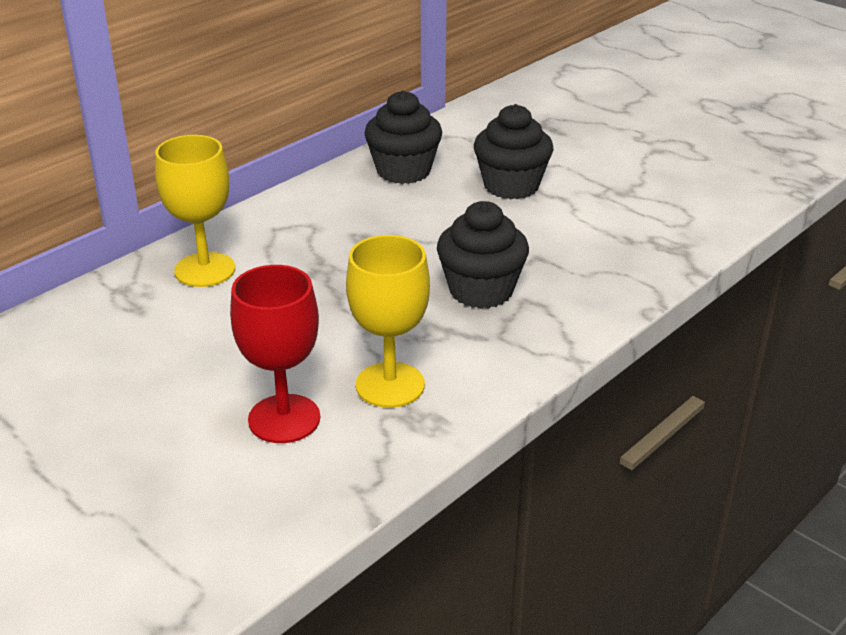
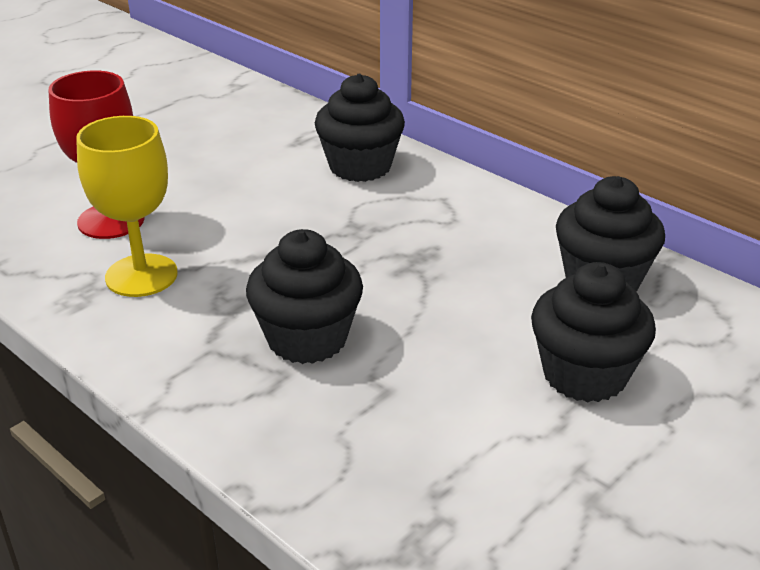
camera: 90 degrees right, 0 degrees up
yellow goblet [155,135,235,287] -> black cupcake [315,74,405,182]

